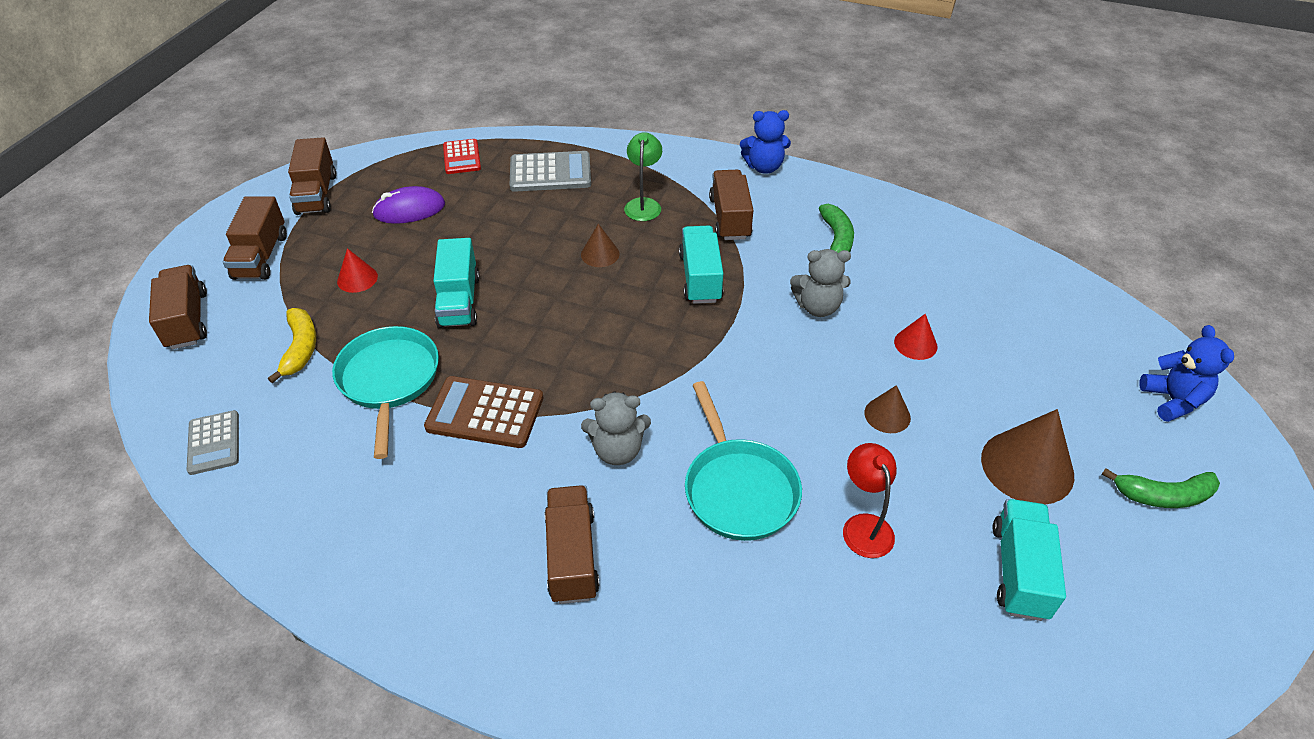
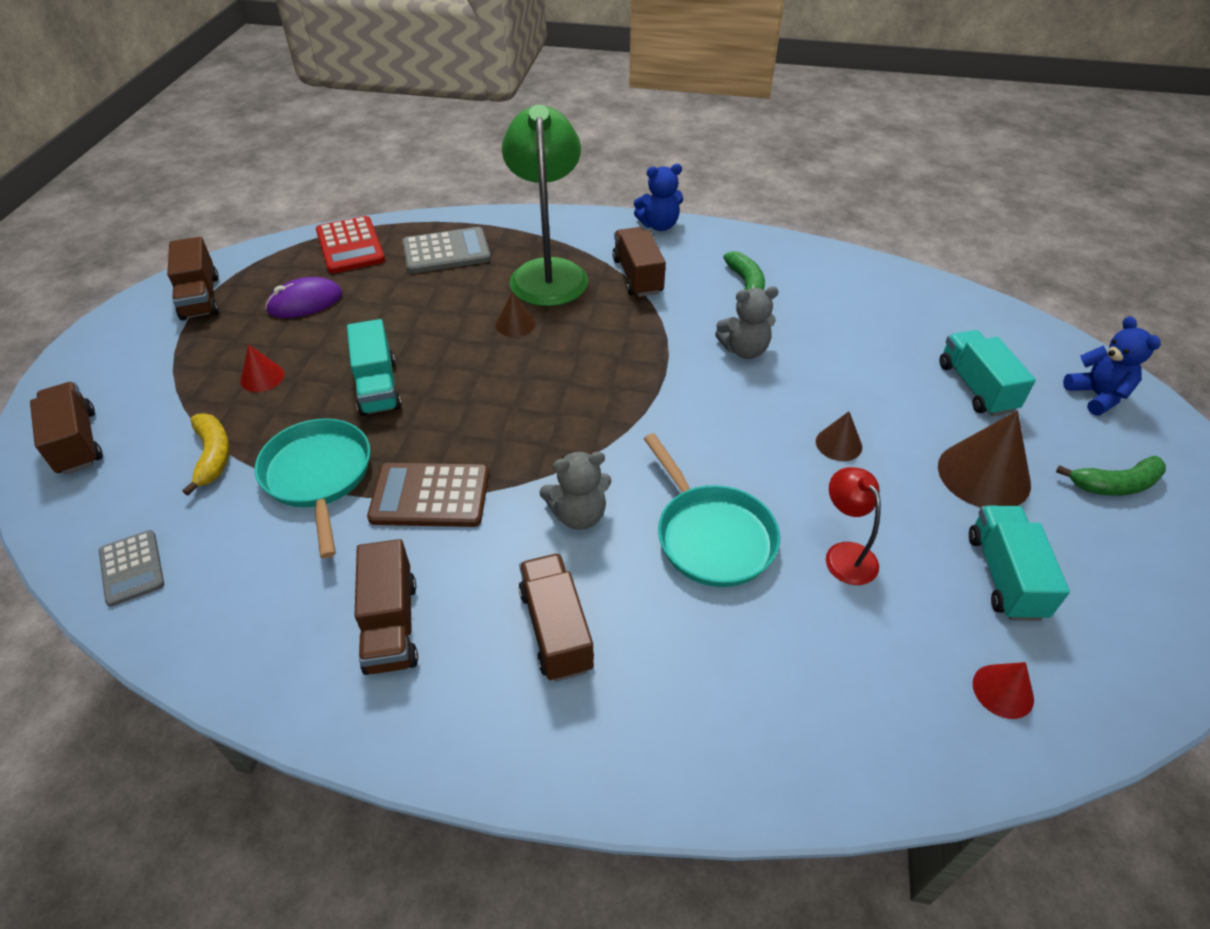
camera: 10 degrees left, 0 degrees up
brown truck [223,196,287,280] -> brown truck moved to [354,539,418,675]
red calculator [443,139,481,174] -> red calculator [316,216,385,274], size x1.55
green lamp [624,132,662,221] -> green lamp [502,105,588,306], size x2.06
turquoise truck [679,226,723,304] -> turquoise truck moved to [939,330,1036,416]
red cone [894,314,938,360] -> red cone moved to [973,662,1034,719]

